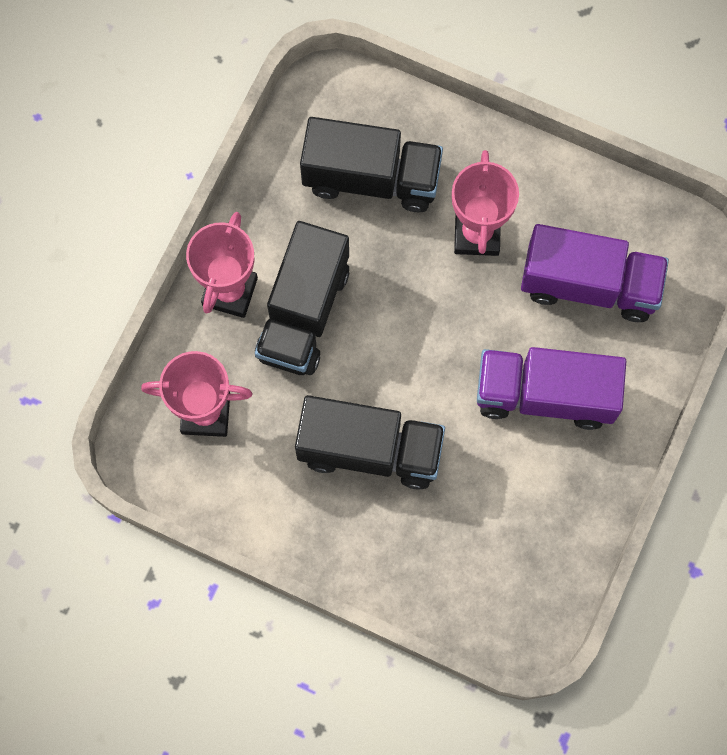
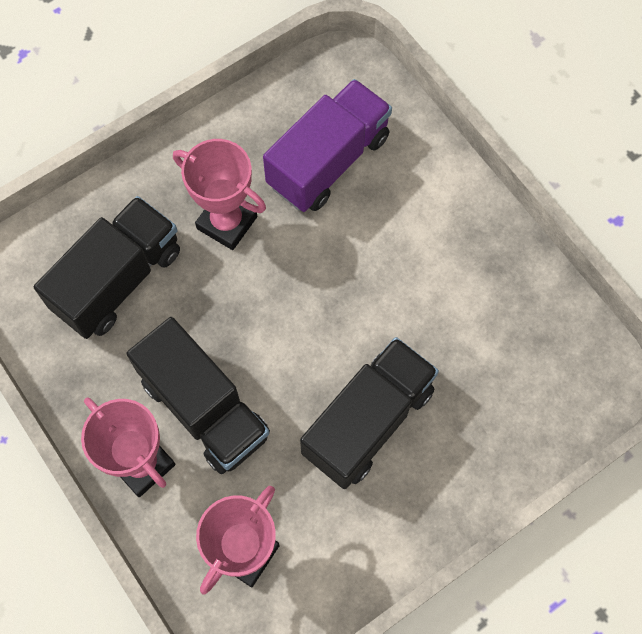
camera: 60 degrees left, 5 degrees down
purple truck [477,347,626,430] -> none

